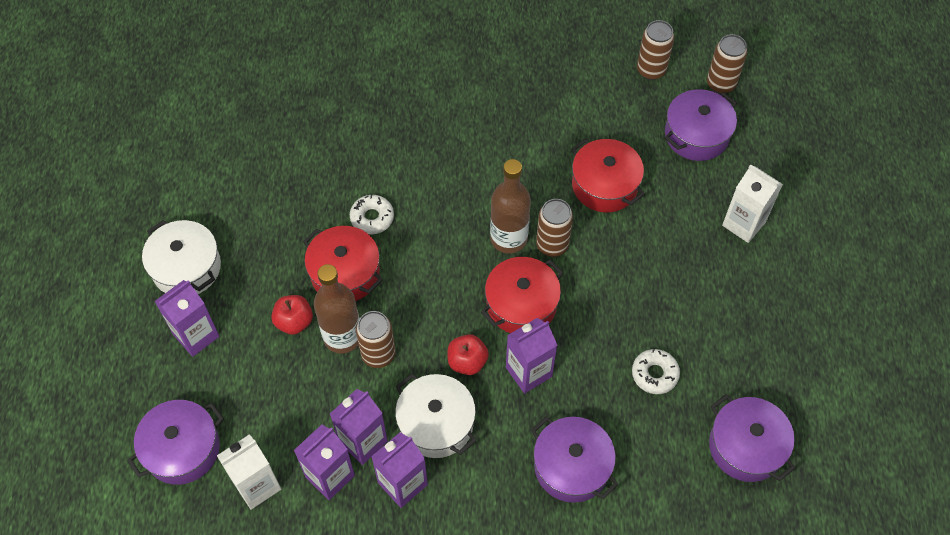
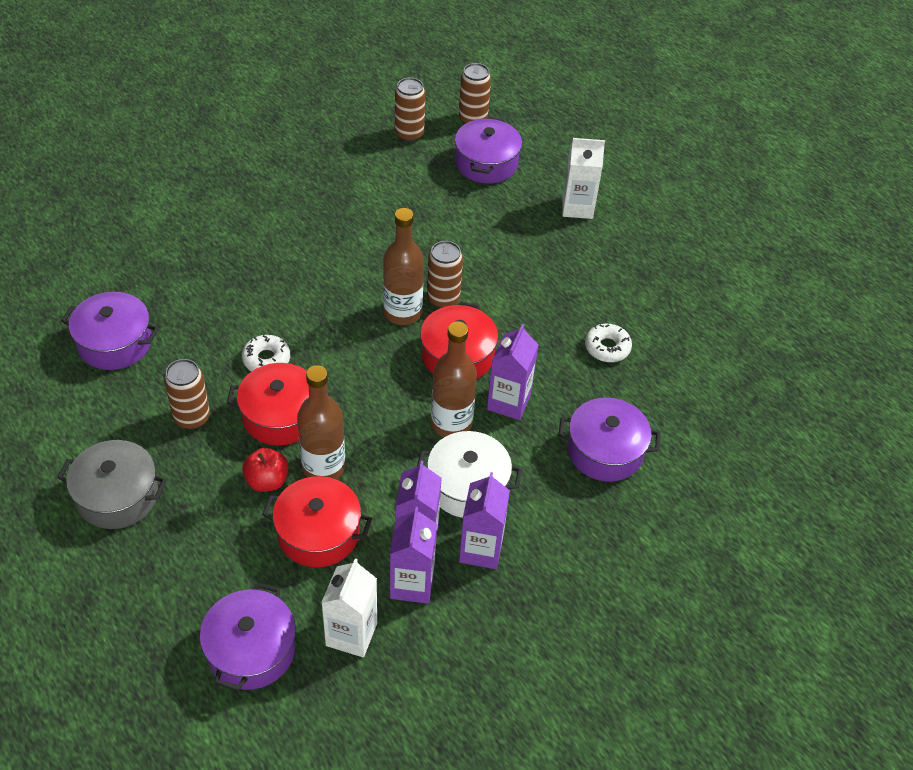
camera: 40 degrees left, 10 degrees down
white pot [142,220,221,294] -> grey pot [57,440,167,529]
purple carton [154,280,220,357] -> none
brown can [356,311,395,368] -> brown can moved to [164,359,210,430]
red apple [447,334,489,375] -> brown bottle [431,321,477,437]
red pot [571,139,645,212] -> red pot moved to [262,476,372,568]
purple pot [709,394,795,482] -> purple pot moved to [61,292,159,370]

